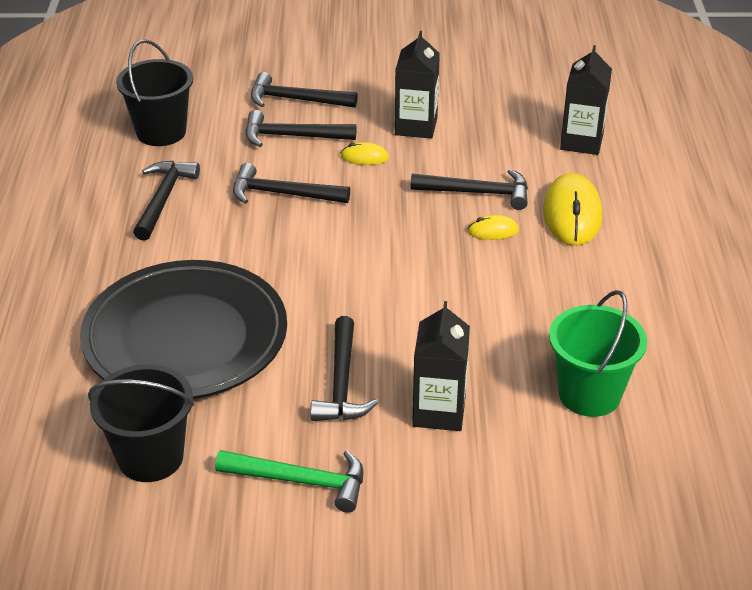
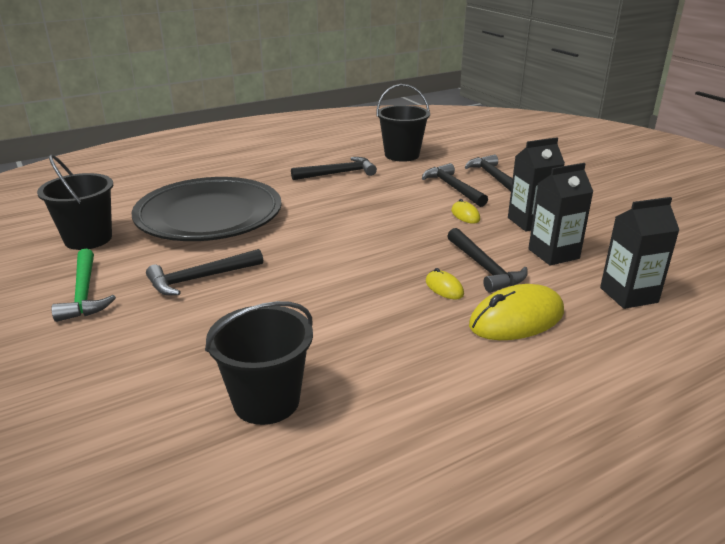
camera: 60 degrees right, 10 degrees down
black hammer [233,163,350,204] -> none
black carton [412,301,470,431] -> black carton moved to [528,163,594,266]
green bucket [549,290,647,417] -> black bucket [205,301,313,425]

